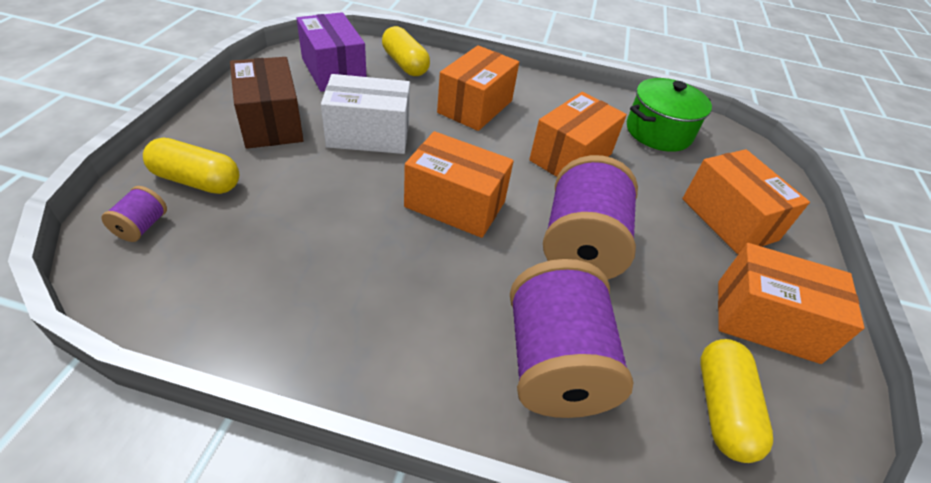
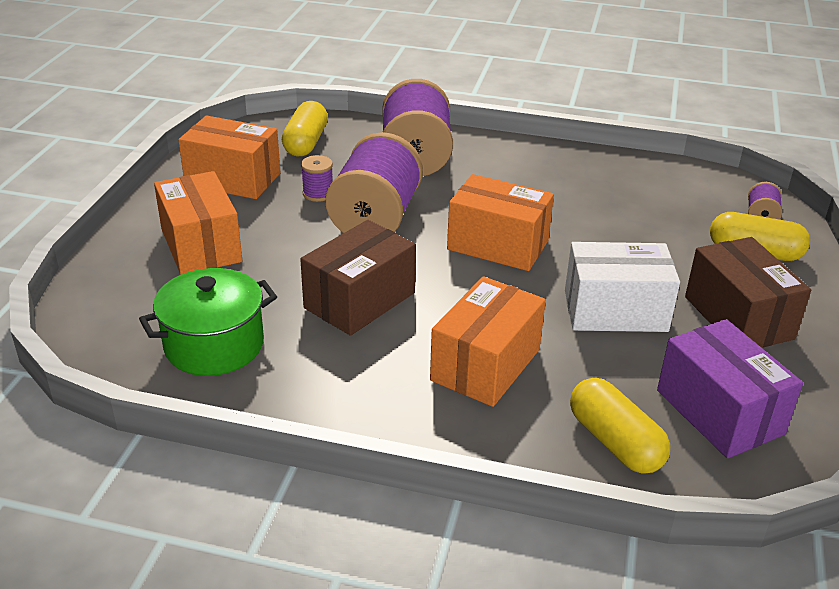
camera: 175 degrees left, 10 degrees down
orange box [529,92,627,177] -> brown box [300,220,416,336]
none -> purple spool [301,155,333,202]

